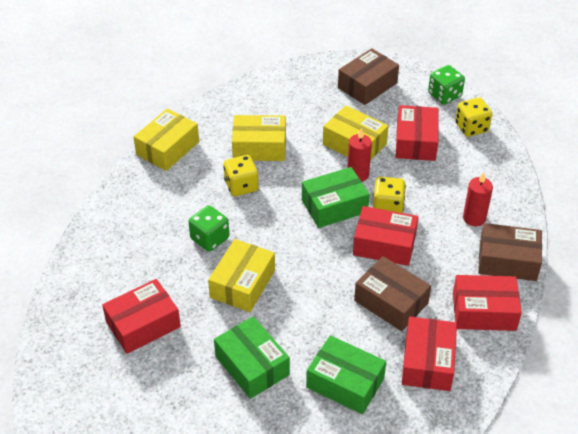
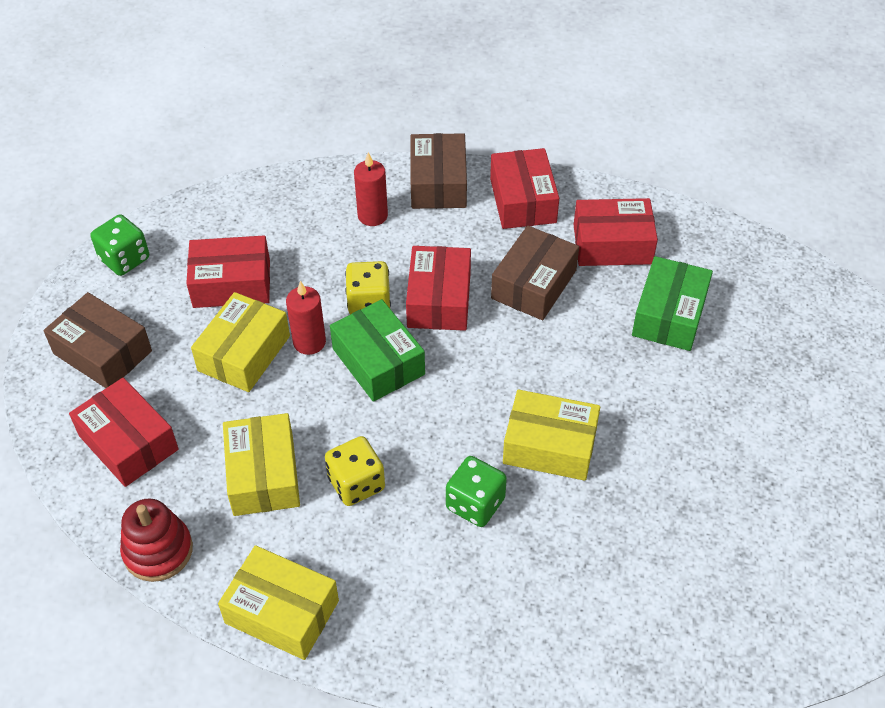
camera: 100 degrees left, 5 degrees up
red box [102,279,181,354] -> red box moved to [69,378,179,487]
green box [214,316,290,399] -> none
yellow dice [455,97,492,137] -> none
none -> red stacking toy [120,499,193,582]

